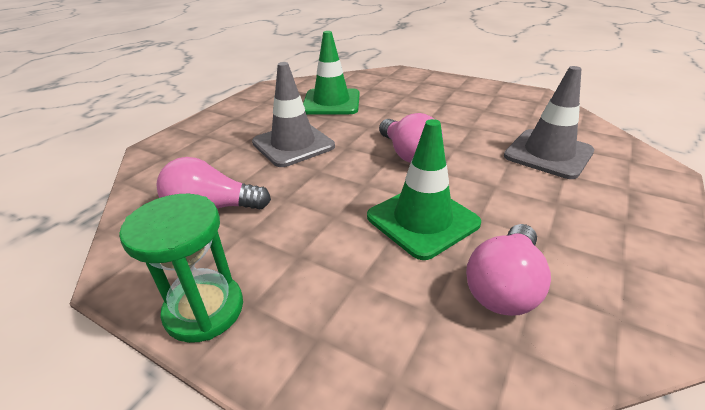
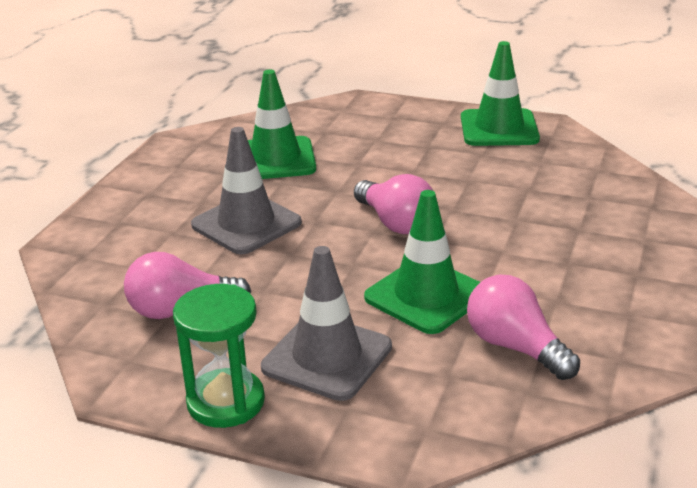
camera: 10 degrees left, 5 degrees down
pink light bulb [466,224,551,316] -> pink light bulb turned 120 degrees clockwise [467,275,580,380]
grey traffic cone [504,66,594,179] -> grey traffic cone moved to [261,246,392,401]
none -> green traffic cone [461,41,540,146]

